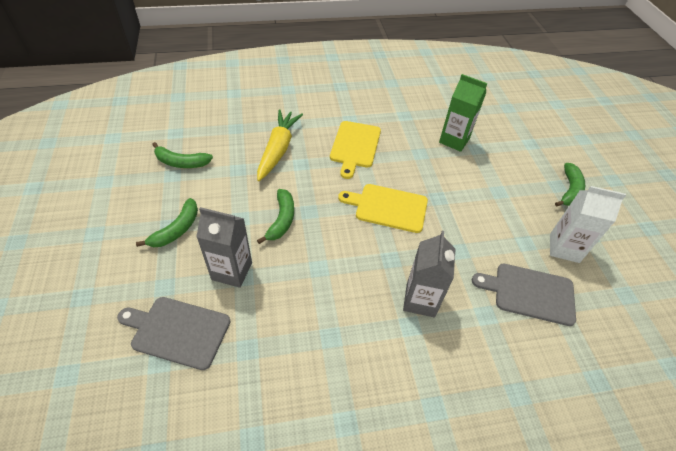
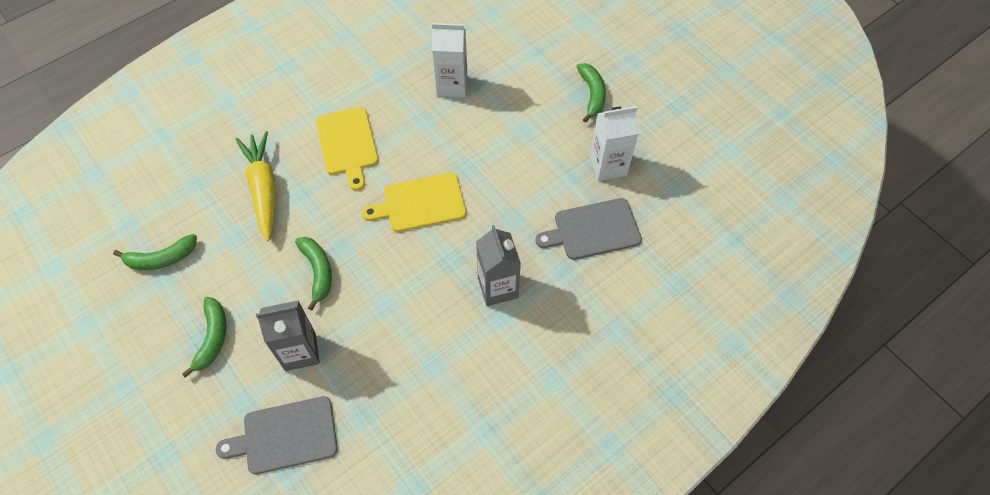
camera: 25 degrees left, 10 degrees up
green carton [439,74,488,152] -> white carton [432,23,468,98]

